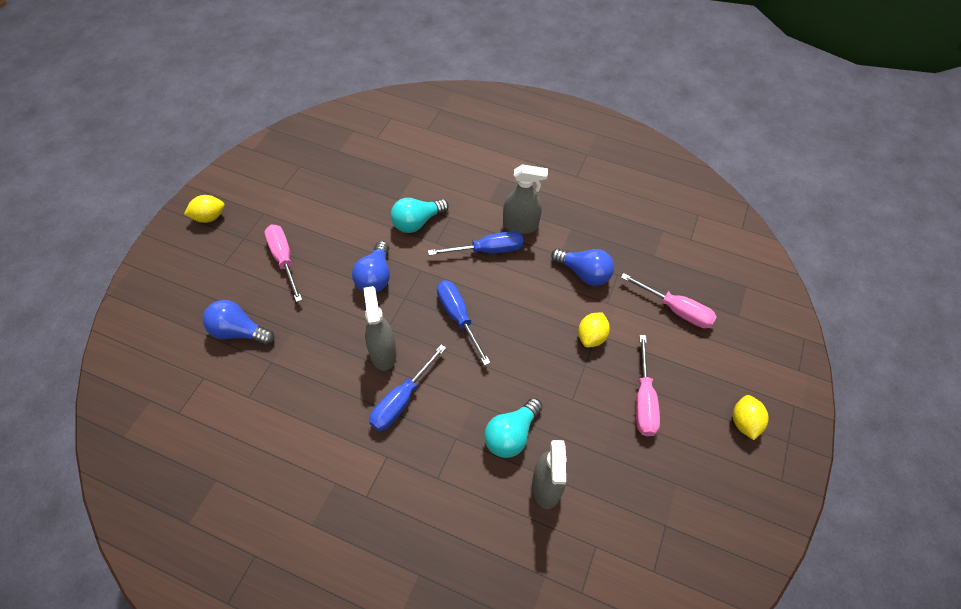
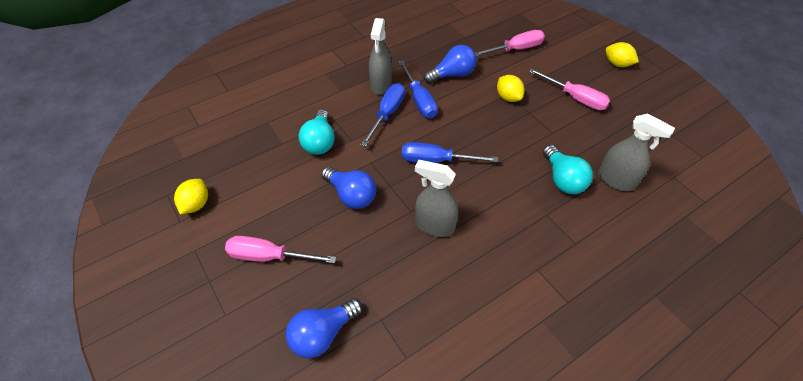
camera: 55 degrees left, 5 degrees down
yellow lemon [184,195,225,223] -> yellow lemon moved to [174,179,208,214]
blue screwdriver [369,344,446,431] -> blue screwdriver moved to [398,60,438,118]
grey spray bottle [503,164,548,234] -> grey spray bottle turned 150 degrees clockwise [369,18,392,95]

